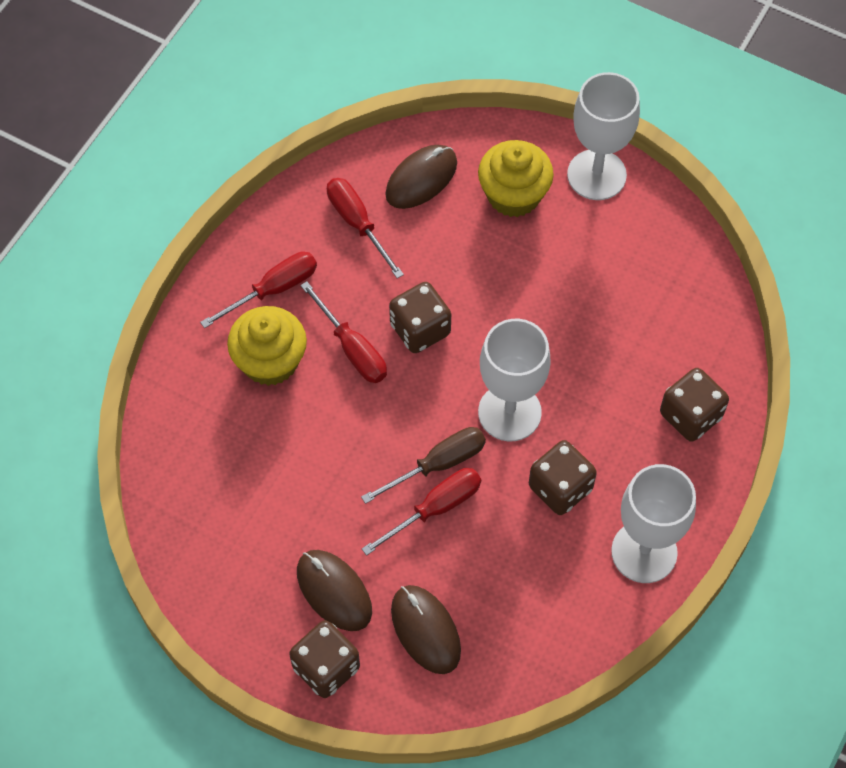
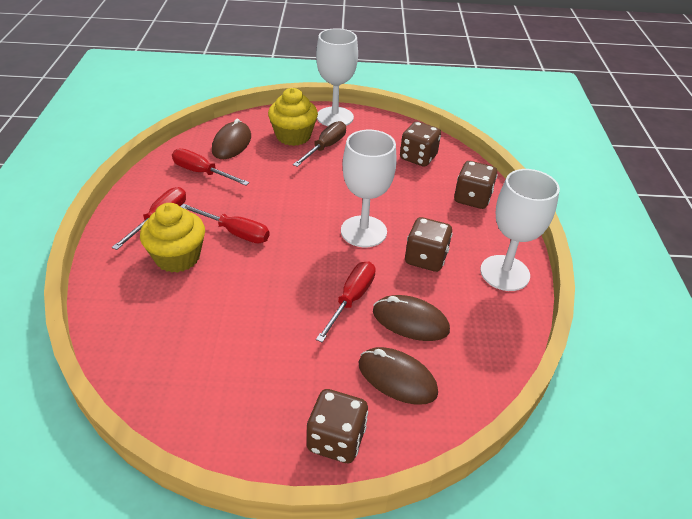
camera: 30 degrees left, 20 degrees down
brown mouse [297,550,372,631] -> brown mouse moved to [373,295,450,341]
brown screwdriver [361,427,486,504] -> brown screwdriver moved to [293,121,346,167]
brown dice [389,282,451,353] -> brown dice moved to [400,121,441,167]

